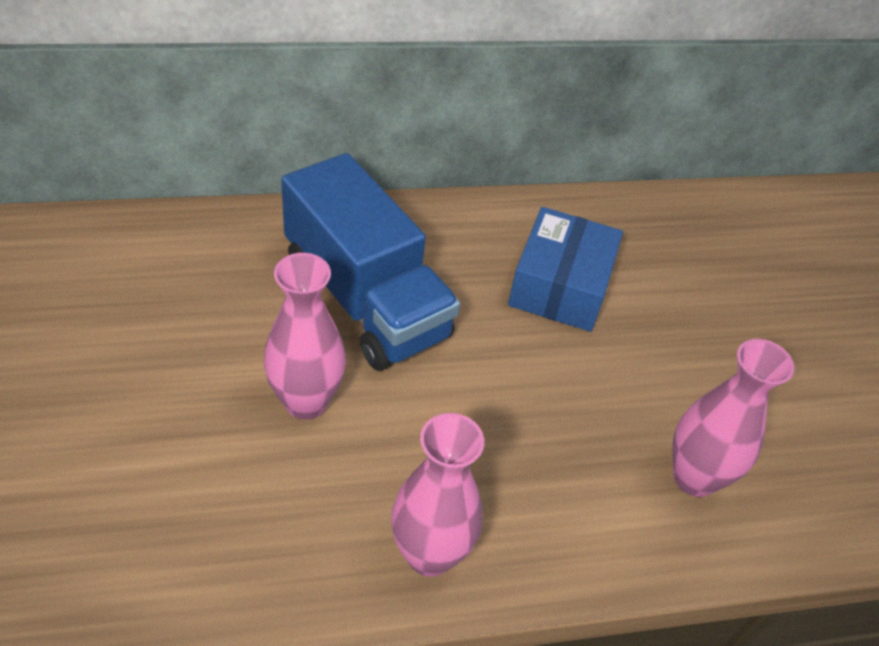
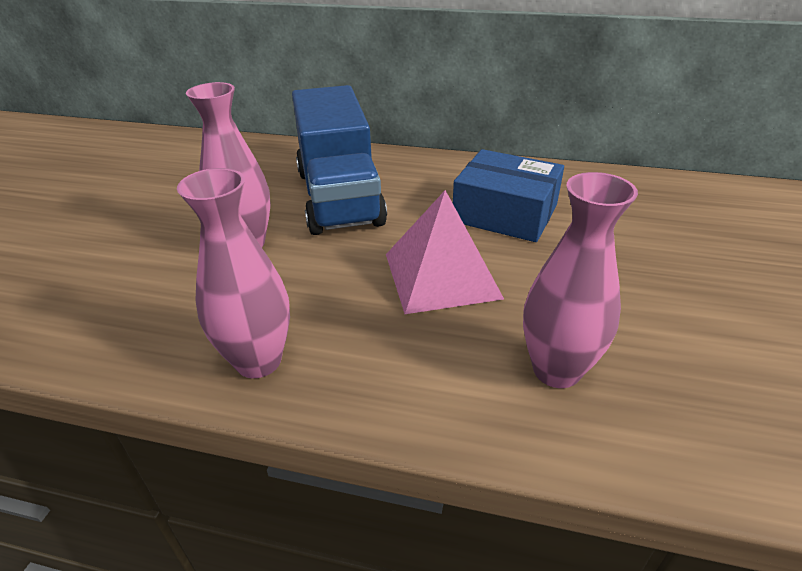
camera: 30 degrees right, 10 degrees down
blue box [508,207,623,332] -> blue box turned 75 degrees clockwise [453,149,564,242]
none -> pink pyramid [386,190,504,314]

